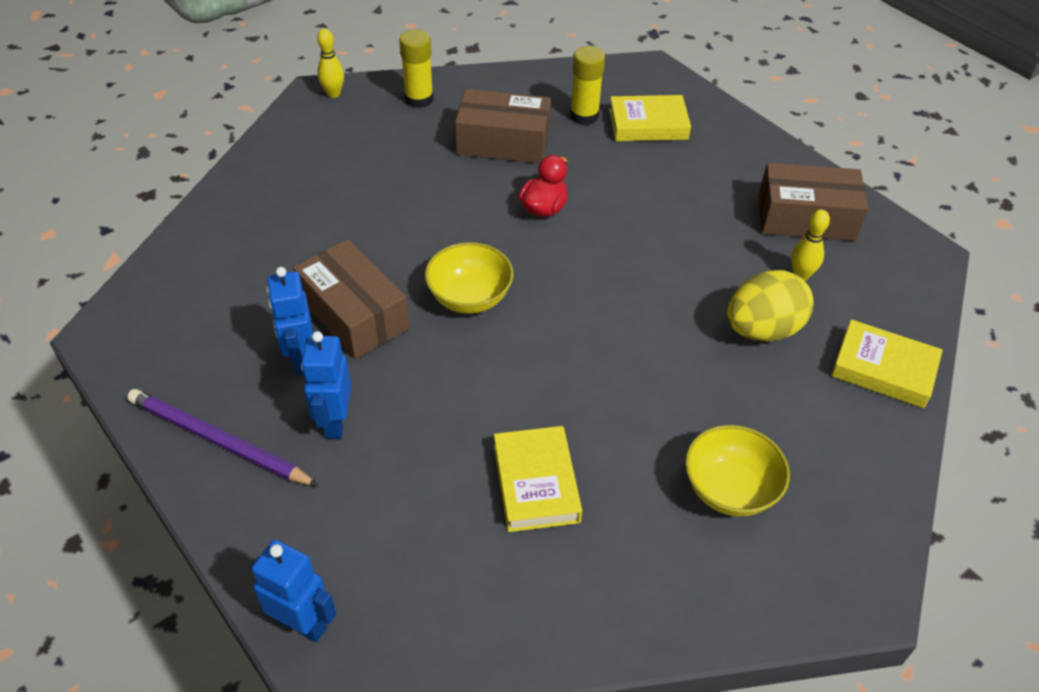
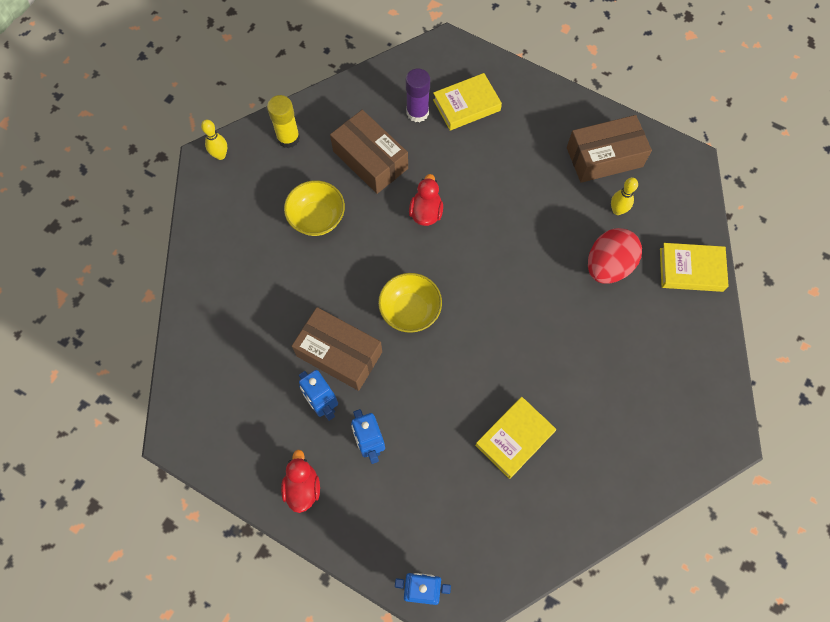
camera: 20 degrees left, 20 degrees up
purple pencil [127,389,319,486] -> red duck [281,450,320,513]
brown box [455,89,551,164] -> brown box turned 60 degrees clockwise [330,110,408,194]
yellow book [494,426,582,532] -> yellow book turned 75 degrees clockwise [475,397,556,479]
yellow glue stick [570,46,605,125] -> purple glue stick [406,68,430,122]
yellow bowl [685,425,790,516] -> yellow bowl moved to [284,180,345,236]
yellow egg [727,270,813,341] -> red egg [588,228,642,284]

